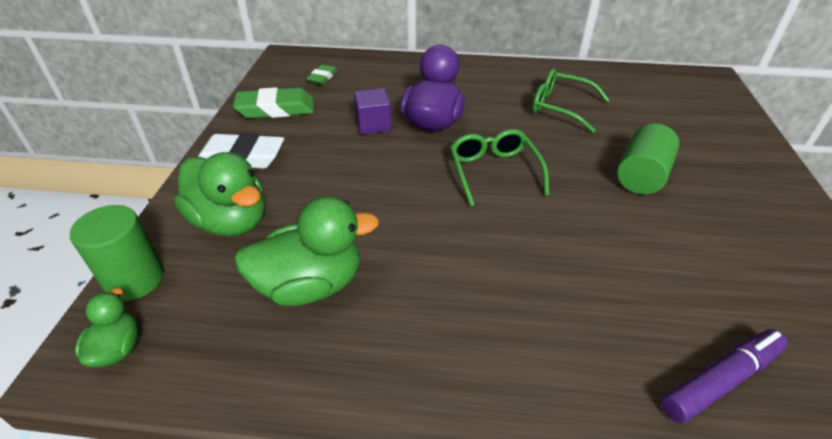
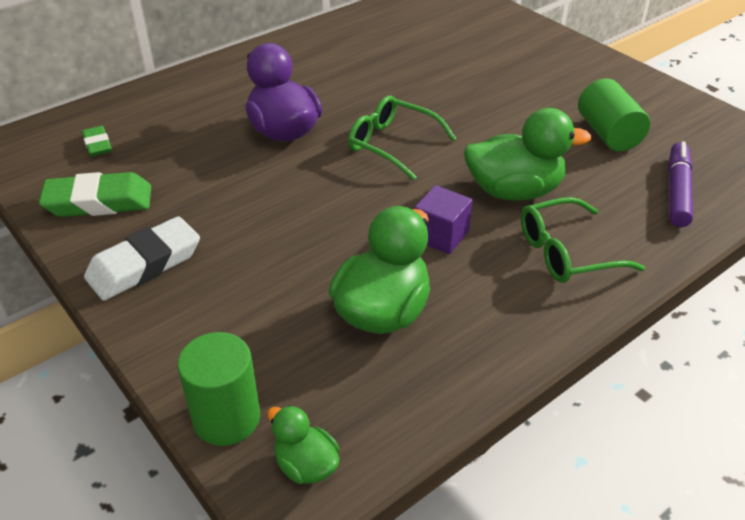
camera: 45 degrees left, 0 degrees up
green duck [174,152,265,237] -> green duck moved to [464,108,591,201]
green eraser [233,87,314,118] -> green eraser turned 45 degrees clockwise [39,172,151,217]
purple cube [354,88,391,135] -> purple cube moved to [414,185,473,254]
green glasses [532,69,609,133] -> green glasses moved to [521,197,645,283]
green cylinder [617,124,679,195] -> green cylinder moved to [578,78,650,151]

